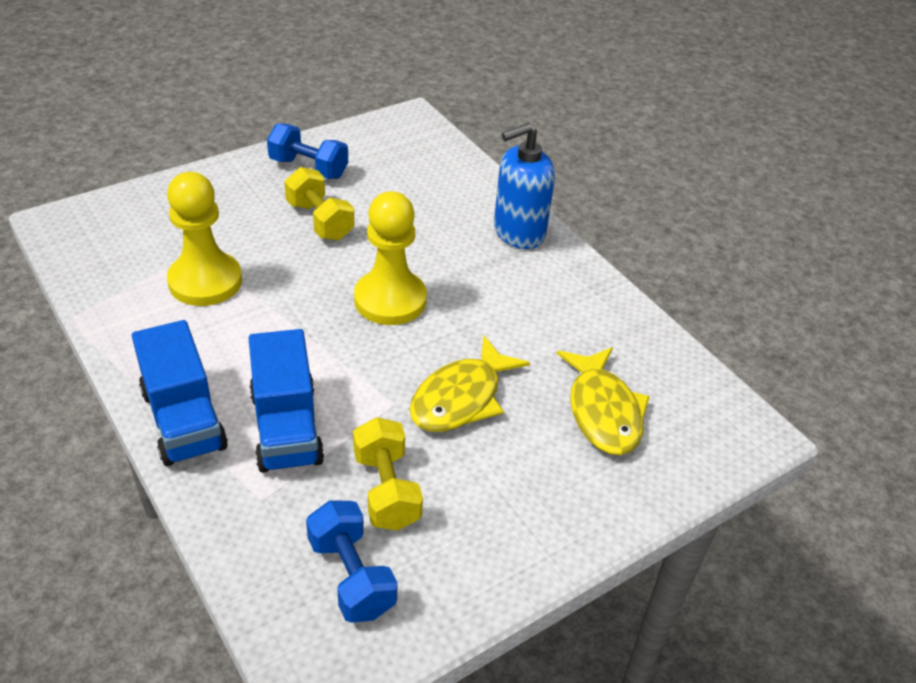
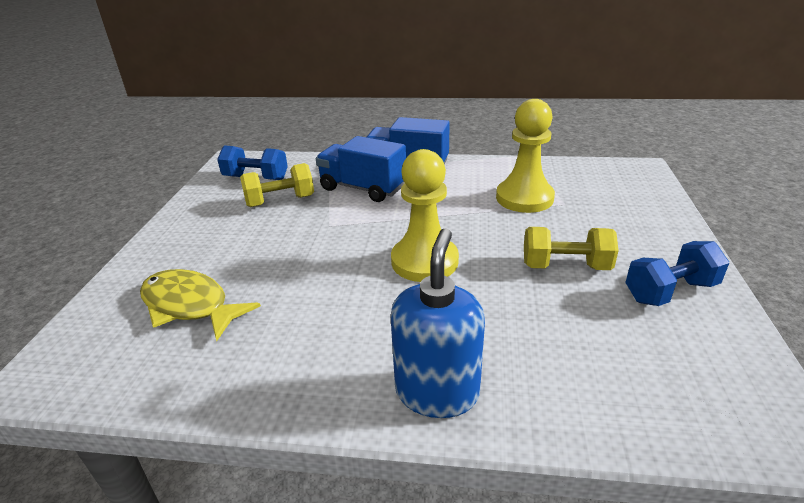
camera: 135 degrees right, 10 degrees down
yellow dumbbell [353,417,423,531] -> yellow dumbbell turned 45 degrees counterclockwise [240,163,314,207]
yellow fish [409,335,530,432] -> none

